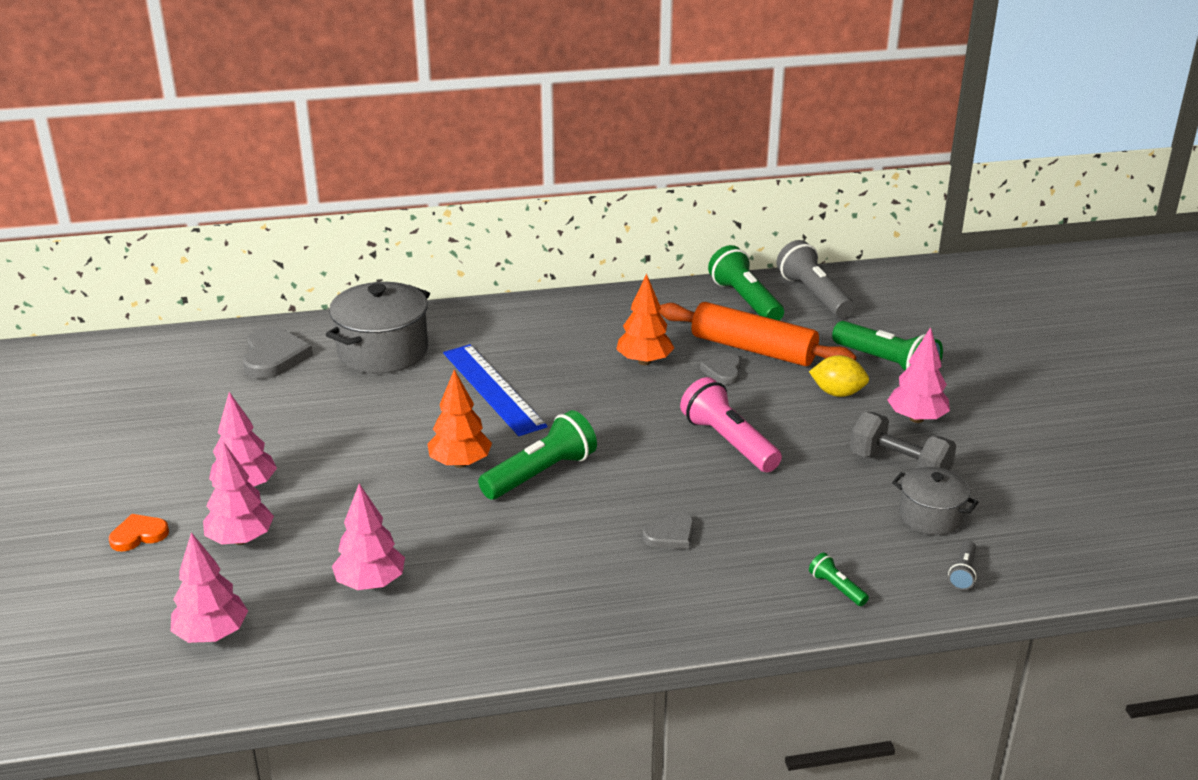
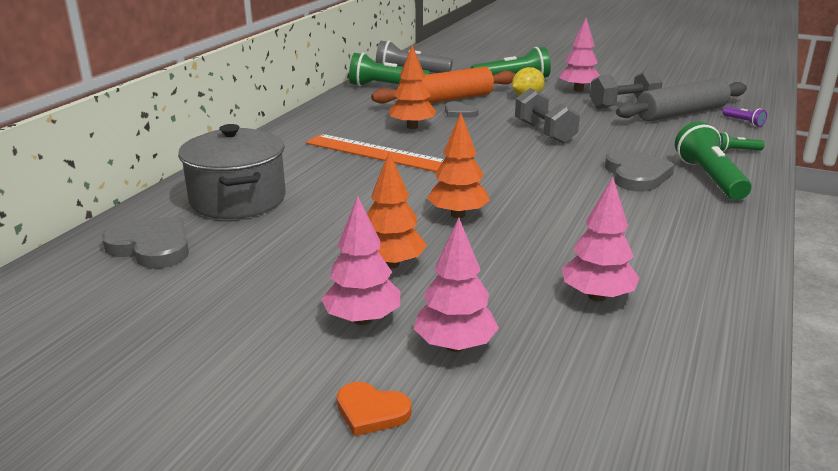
camera: 55 degrees left, 5 degrees down
orange heart [109,514,169,552] -> orange heart turned 75 degrees counterclockwise [337,382,412,436]
pink tree [171,532,248,643] -> none
blue ruler [443,344,548,436] -> none
green flashlight [478,410,597,500] -> green flashlight moved to [675,121,751,200]
grey heart [643,512,694,549] -> grey heart [605,149,675,192], size x1.69
pink flashlight [680,377,782,472] -> grey dumbbell [515,88,580,144]
grey pot [892,467,979,535] -> grey rolling pin [616,78,747,122]
grey flashlight [948,541,977,590] -> purple flashlight [722,107,767,127]
none -> orange ruler [306,134,444,172]
none -> orange tree [367,152,427,269]

